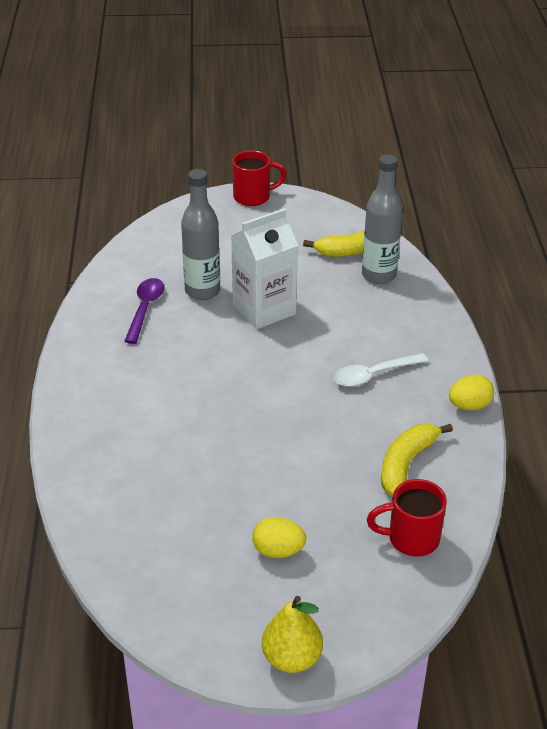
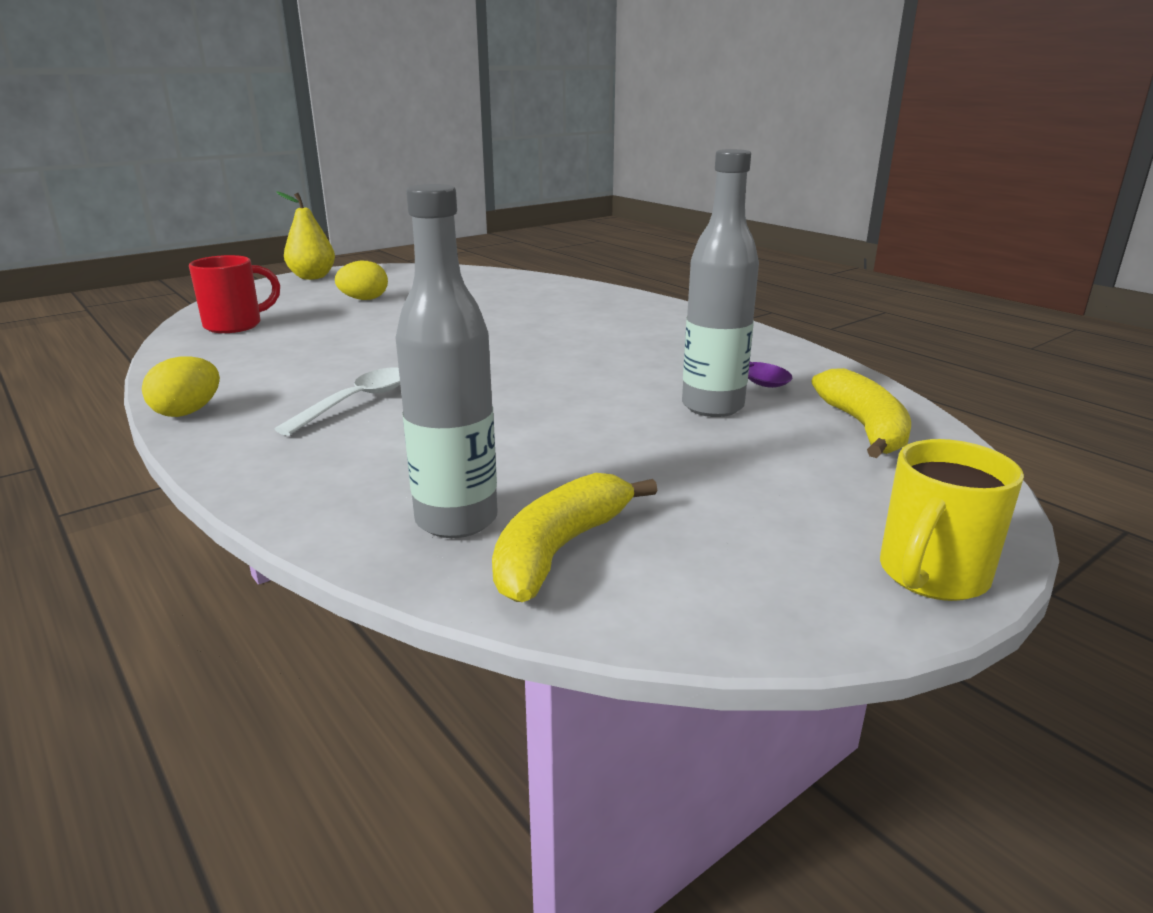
camera: 145 degrees right, 15 degrees down
white carton [231,208,298,329] -> none
red mug [232,150,286,206] -> yellow mug [880,439,1024,601]
yellow banana [381,424,453,496] -> yellow banana moved to [811,368,911,458]

